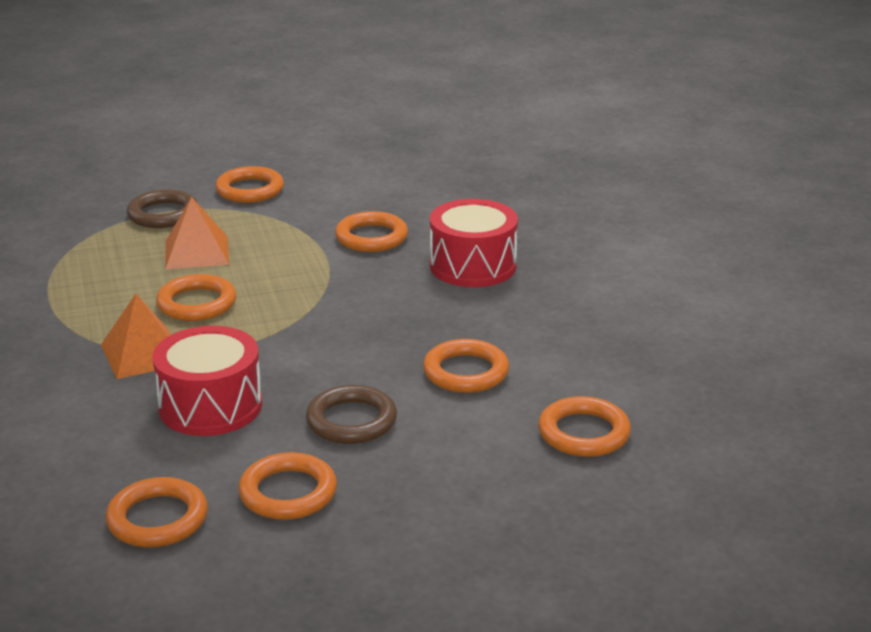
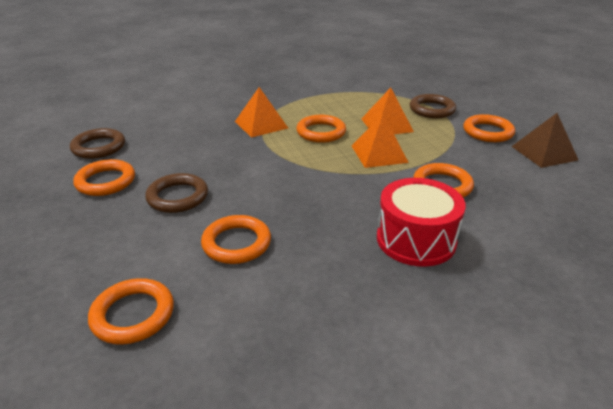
camera: 85 degrees right, 5 degrees up
orange ring [105,477,208,548] -> brown ring [70,128,125,159]
red drum [152,326,262,436] -> none
none -> orange pyramid [352,114,409,168]
none -> brown pyramid [511,113,578,168]

